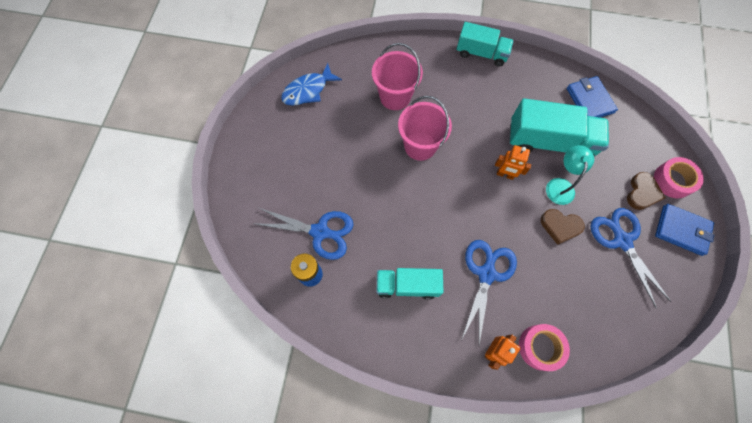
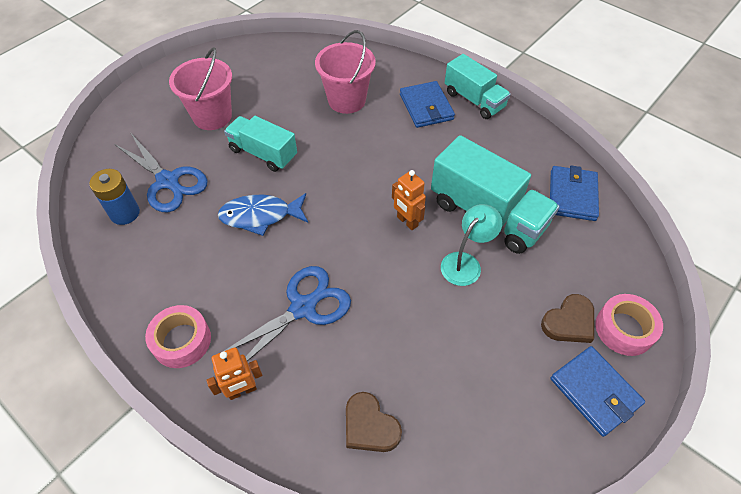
camera: 30 degrees right, 15 degrees down
blue fish [281,63,342,106] -> blue fish moved to [218,193,308,236]
turquoise truck [376,268,443,300] -> turquoise truck moved to [224,116,297,172]
pink bucket [398,96,452,161] -> pink bucket moved to [169,47,232,130]
pink tape [519,324,570,371] -> pink tape moved to [145,305,211,368]
brown heart [541,209,585,245] -> brown heart moved to [346,392,402,452]
blue scissors [590,208,671,309] -> none
none -> blue wallet [400,81,455,128]

